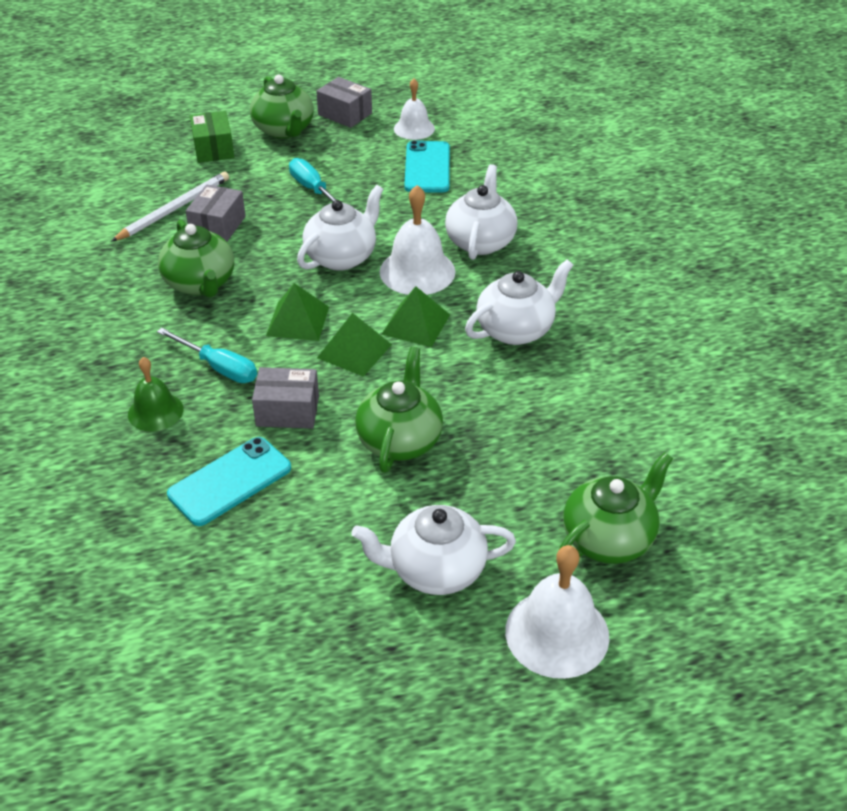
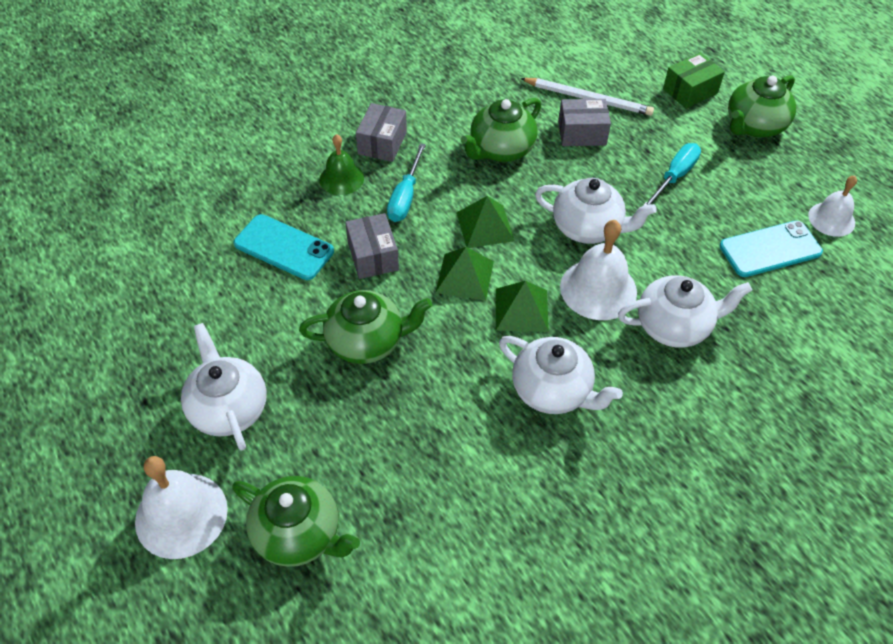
camera: 70 degrees right, 10 degrees up
grey box [316,77,372,128] -> grey box moved to [356,103,407,162]

